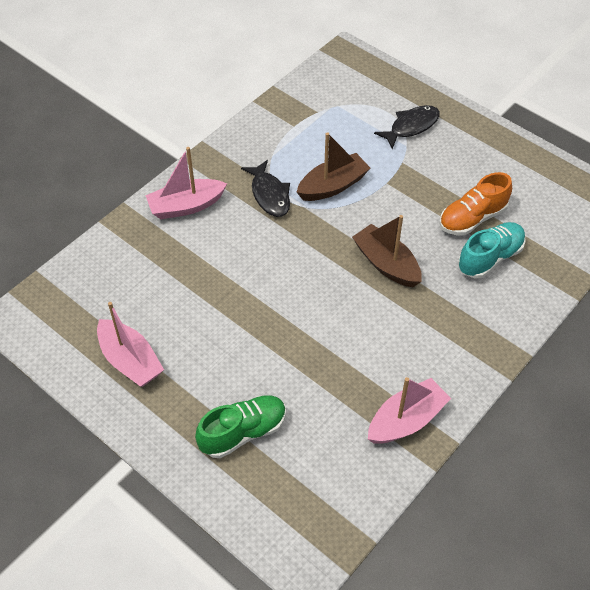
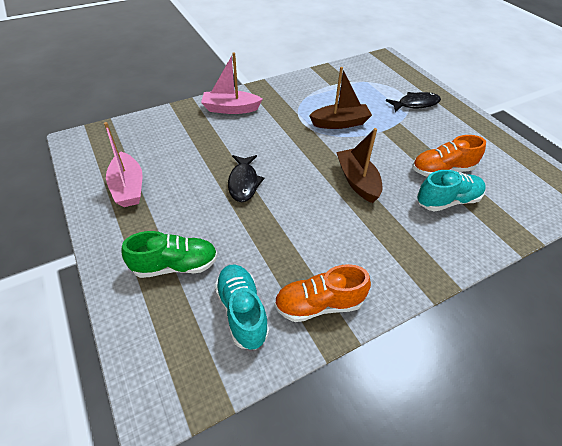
camera: 20 degrees right, 5 degrees down
black fish [241,160,290,217] -> black fish moved to [228,155,265,202]
pink boat [368,377,451,444] -> orange shoe [274,264,371,322]
none -> turquoise shoe [215,264,269,350]

